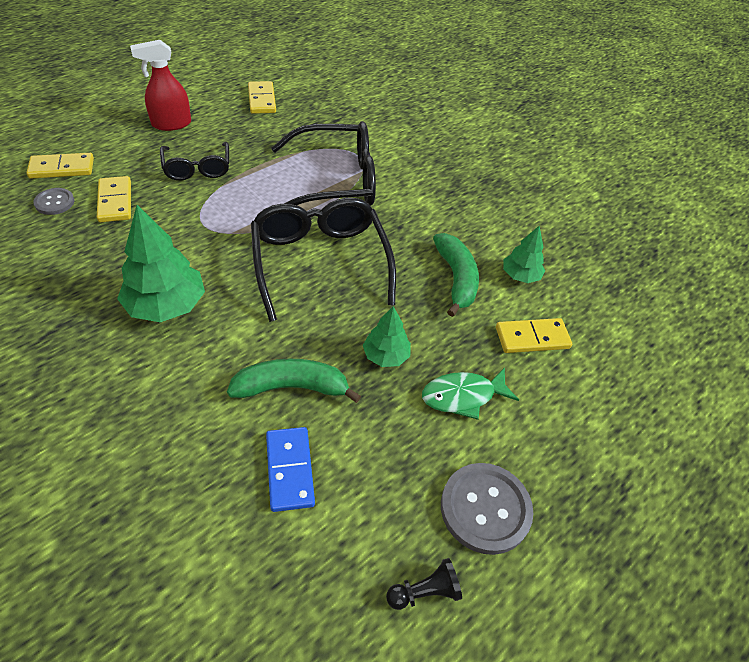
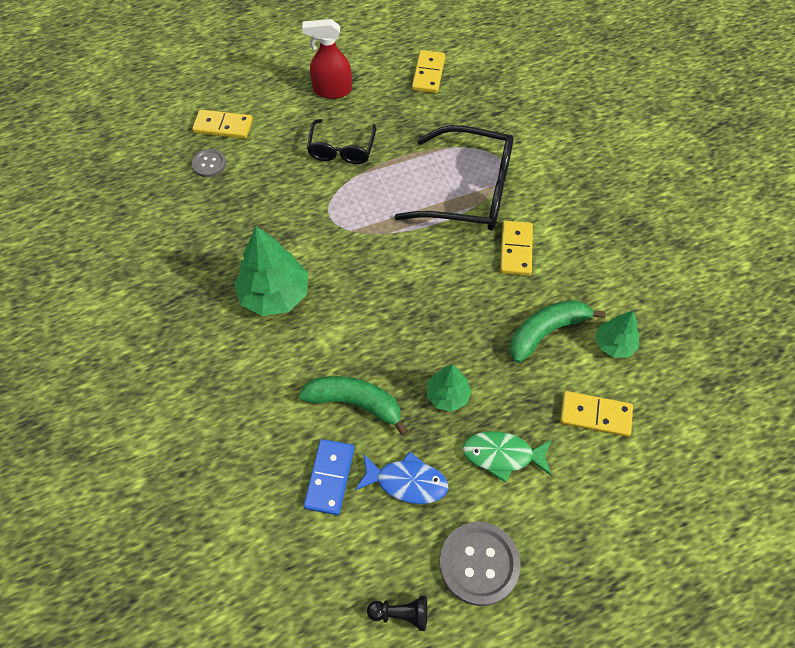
camera: 25 degrees right, 10 degrees up
yellow domino [97,176,131,222] -> yellow domino moved to [500,221,533,276]
black glasses [251,198,396,322] -> none
green banana [433,233,479,317] -> green banana turned 135 degrees counterclockwise [510,300,605,363]
none -> blue fish [355,451,448,504]

